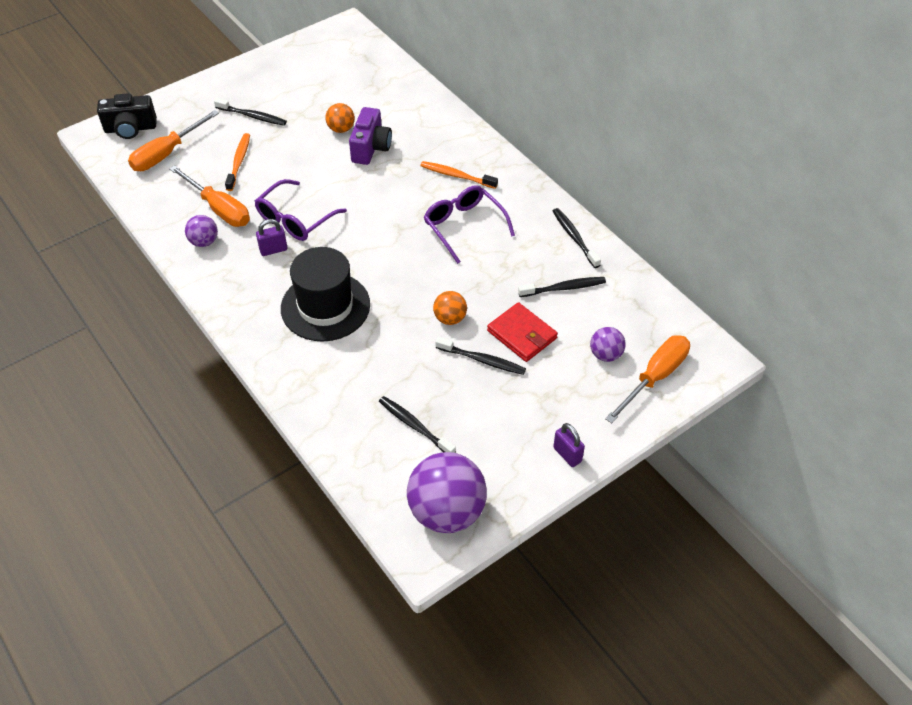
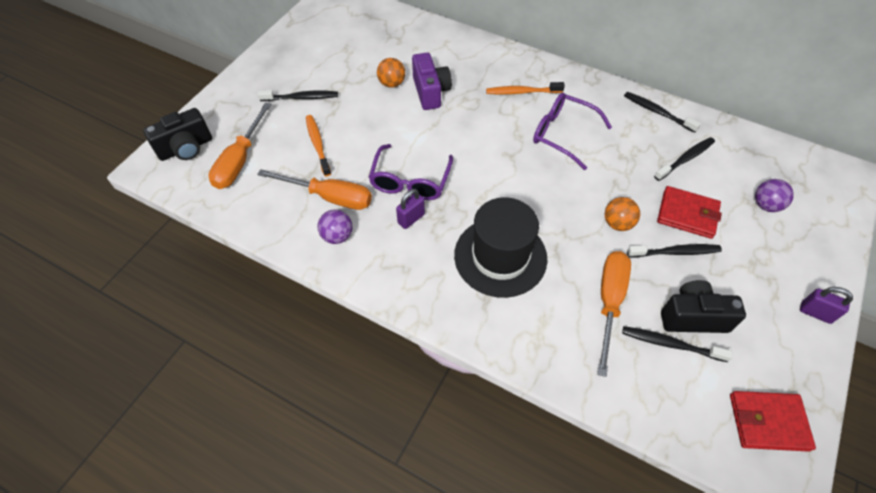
camera: 25 degrees left, 5 degrees up
purple ball [407,452,487,533] -> red wallet [730,391,816,452]
orange screwdriver [605,335,690,423] -> orange screwdriver moved to [597,251,631,377]
none -> black camera [661,280,746,333]

